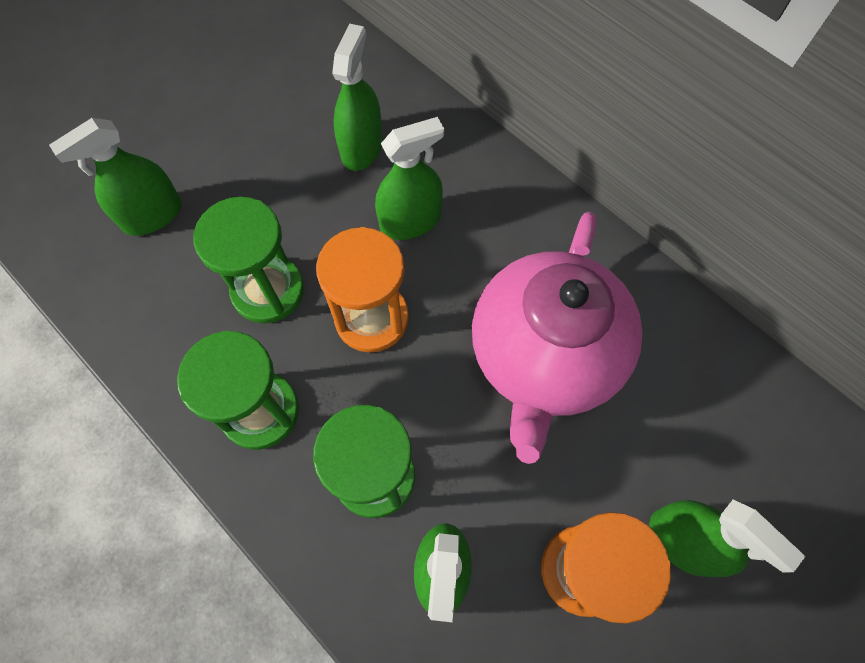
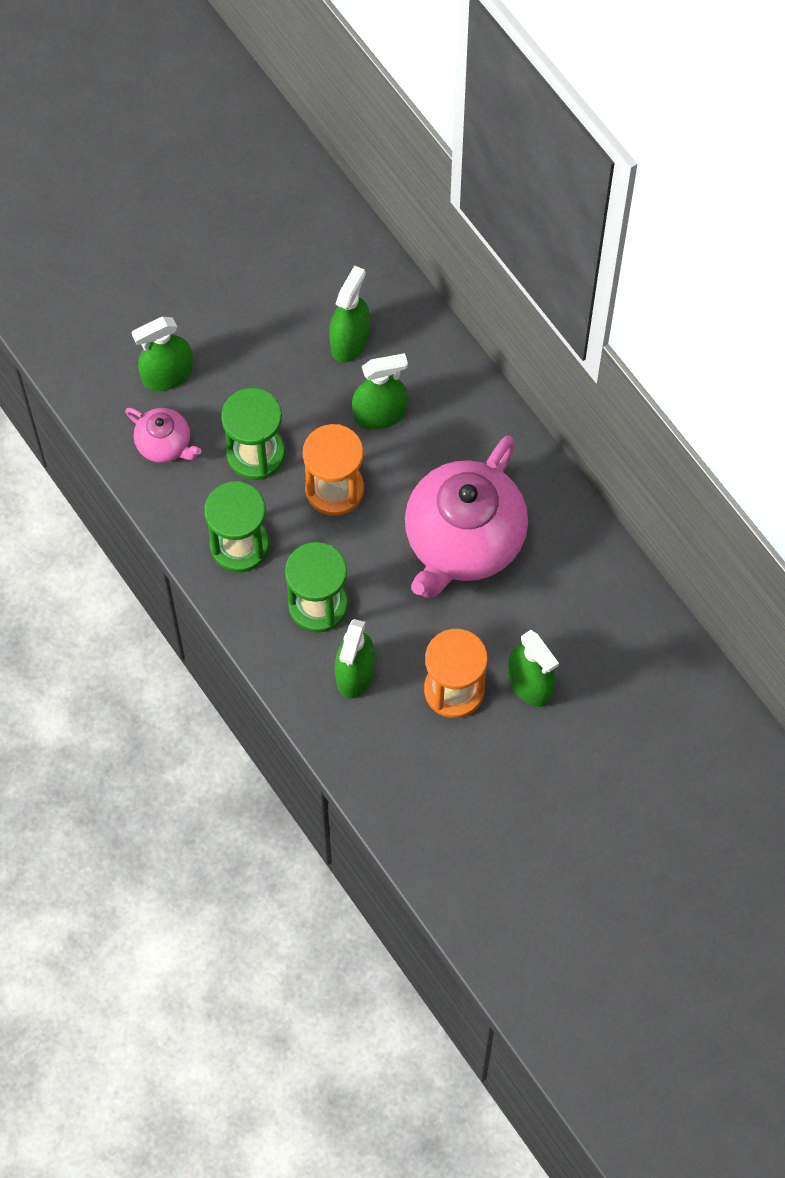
camera: 10 degrees right, 0 degrees up
none -> pink teapot [125,408,202,463]

